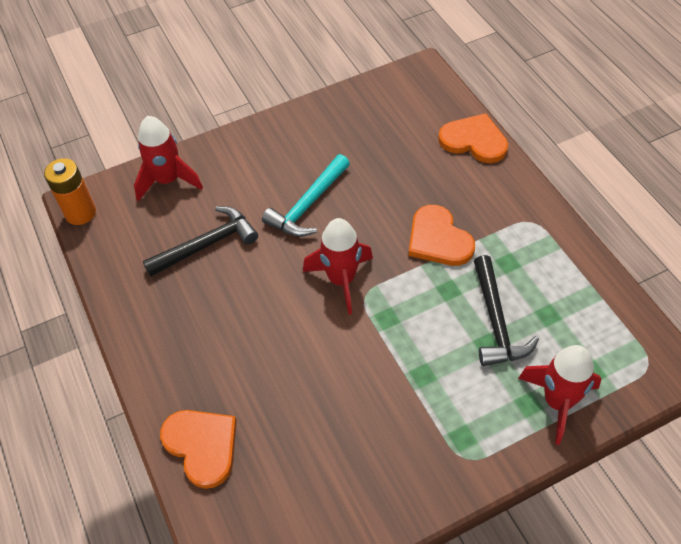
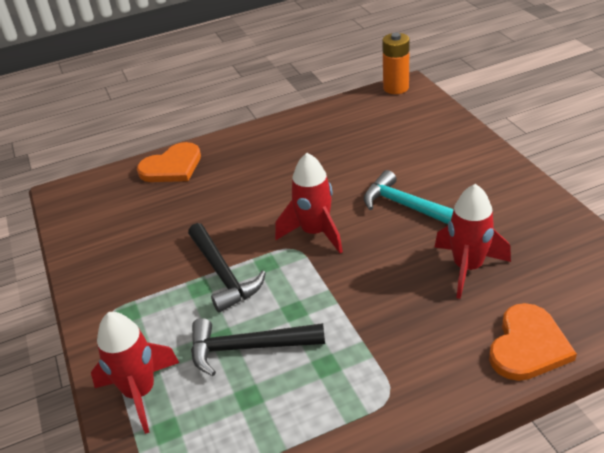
camera: 95 degrees right, 15 degrees down
red rocket [134,116,203,201] -> red rocket moved to [435,184,511,299]
black hammer [143,206,258,277] -> black hammer moved to [188,223,266,313]
orange heart [408,205,475,266] -> none

